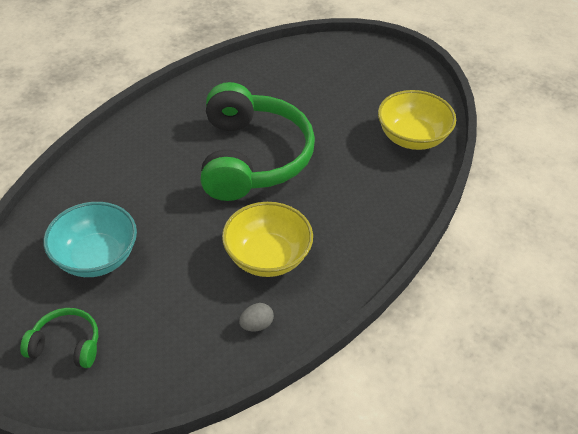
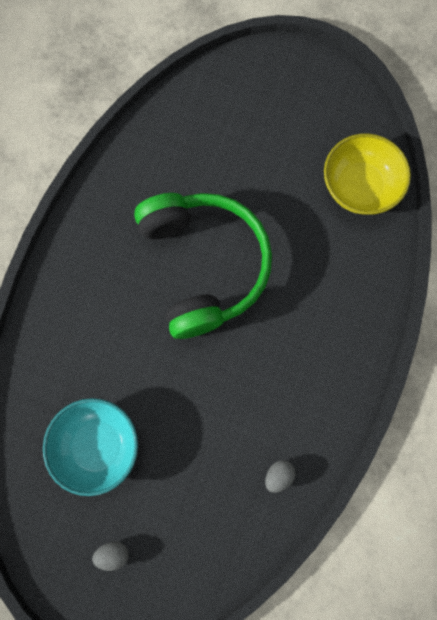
camera: 15 degrees left, 30 degrees up
green headphones [20,308,98,368] -> grey egg [92,541,129,571]
yellow bowl [222,202,313,277] -> none

